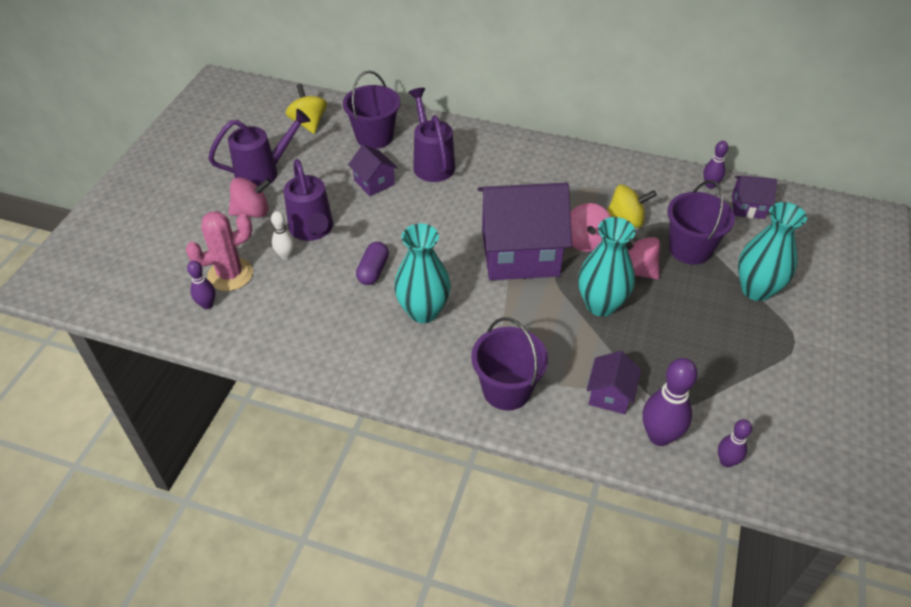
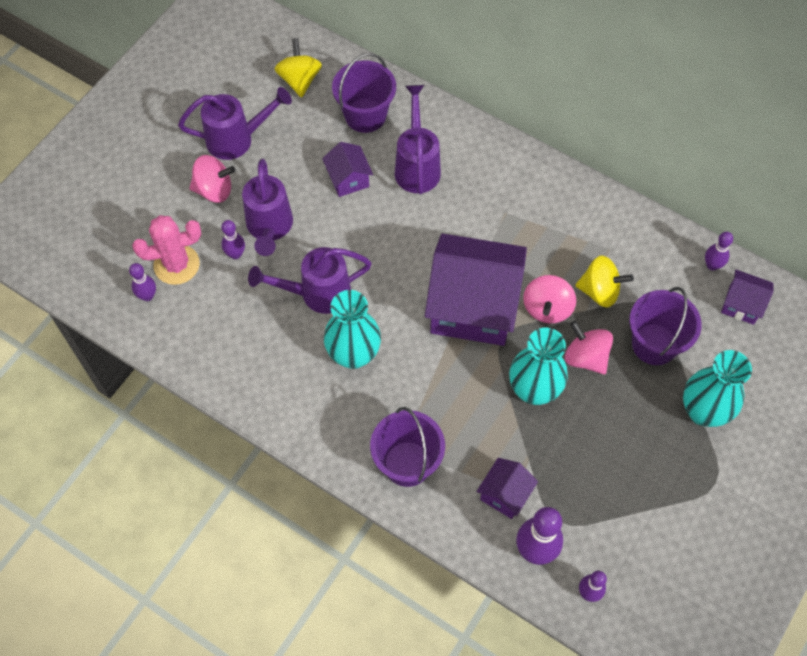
camera: 15 degrees right, 15 degrees up
white bowling pin [271,211,295,260] -> purple bowling pin [221,220,245,259]
purple capsule [356,242,389,285] -> purple watering can [248,247,372,314]

